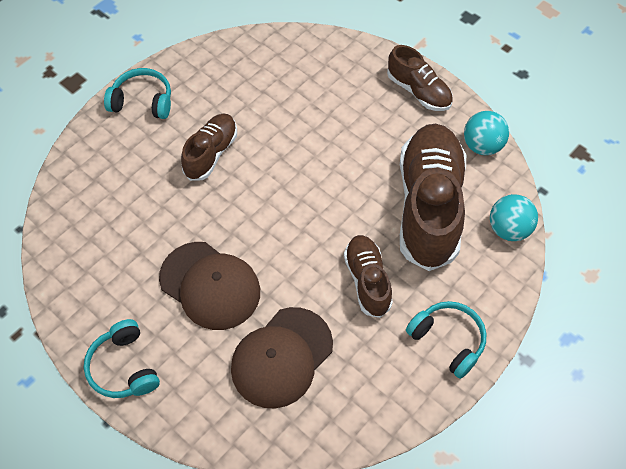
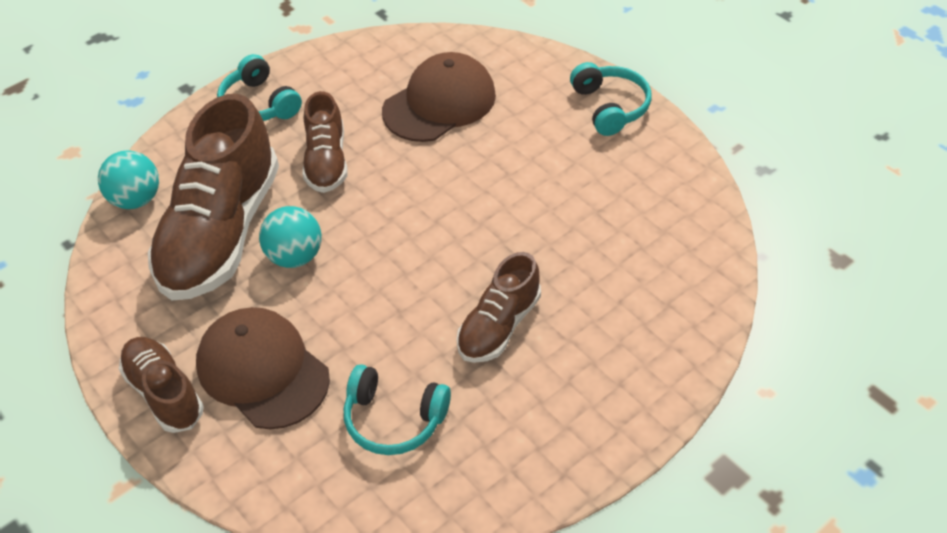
camera: 170 degrees left, 10 degrees down
turquoise headphones [104,68,171,119] -> turquoise headphones moved to [344,364,451,455]
brown cap [159,242,260,330] -> brown cap moved to [196,307,330,429]
turquoise ball [464,111,509,155] -> turquoise ball moved to [259,206,322,268]

